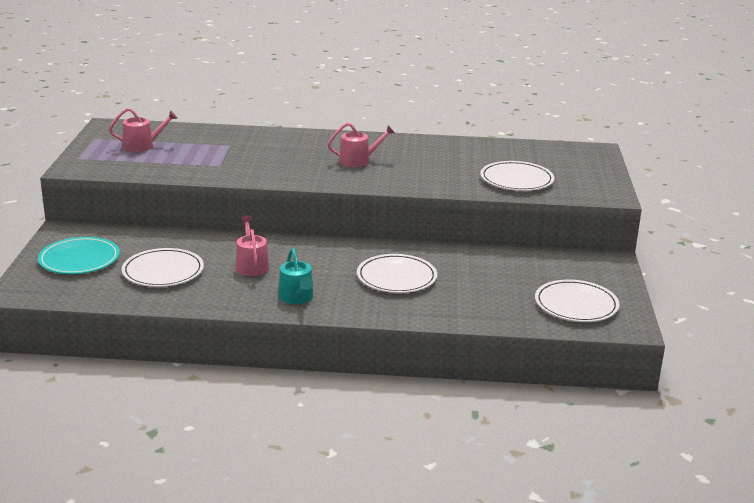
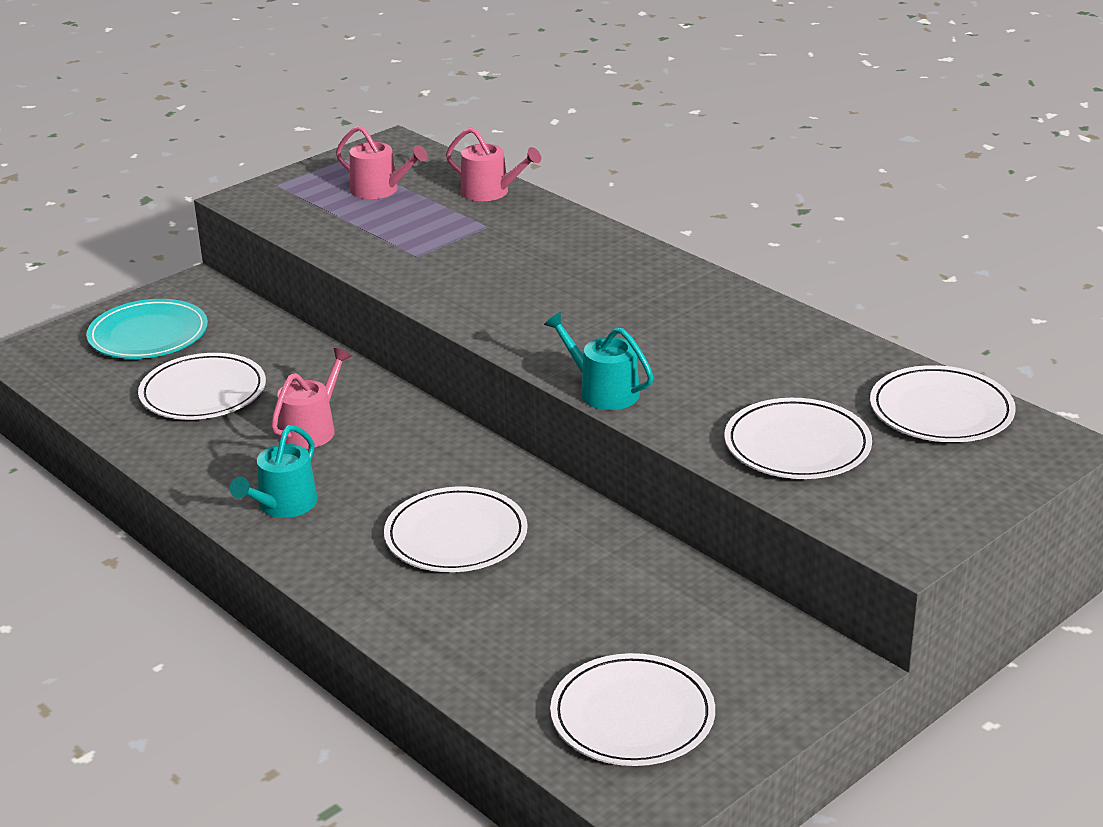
camera: 45 degrees right, 5 degrees up
pink watering can [327,123,395,167] -> pink watering can moved to [446,127,541,201]
none -> turquoise watering can [544,312,654,410]
none -> white plate [870,365,1016,442]

